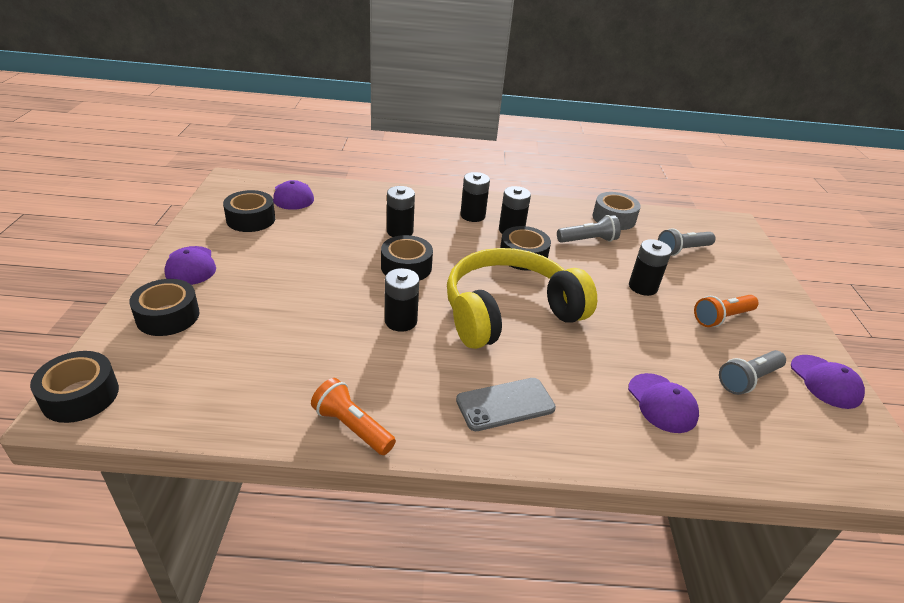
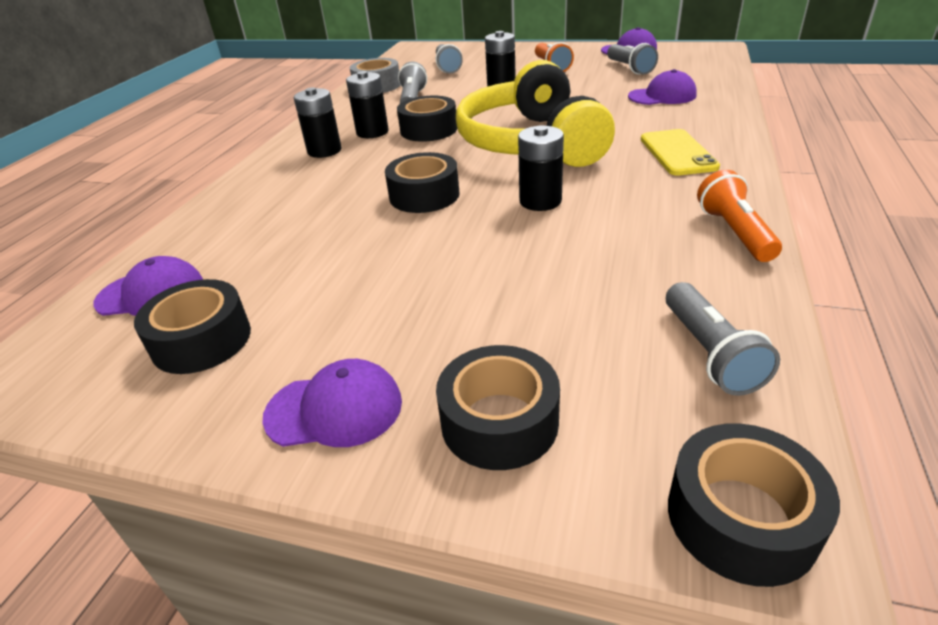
camera: 70 degrees left, 0 degrees up
orange flashlight [311,378,396,455] -> orange flashlight turned 120 degrees clockwise [697,170,782,262]
black battery [387,186,415,237] -> none
grey phone [456,378,556,431] -> yellow phone [641,129,720,175]
none -> grey flashlight [666,282,780,396]

